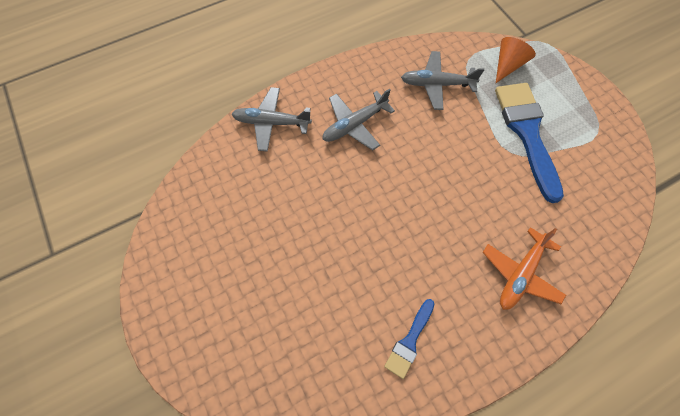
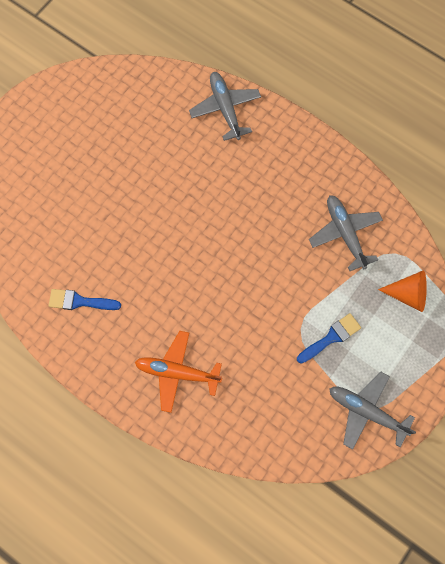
camera: 65 degrees right, 5 degrees up
grey plane [322,89,395,150] -> grey plane moved to [329,372,416,450]
blue brush [495,83,564,203] -> blue brush [297,313,361,364], size x0.51

